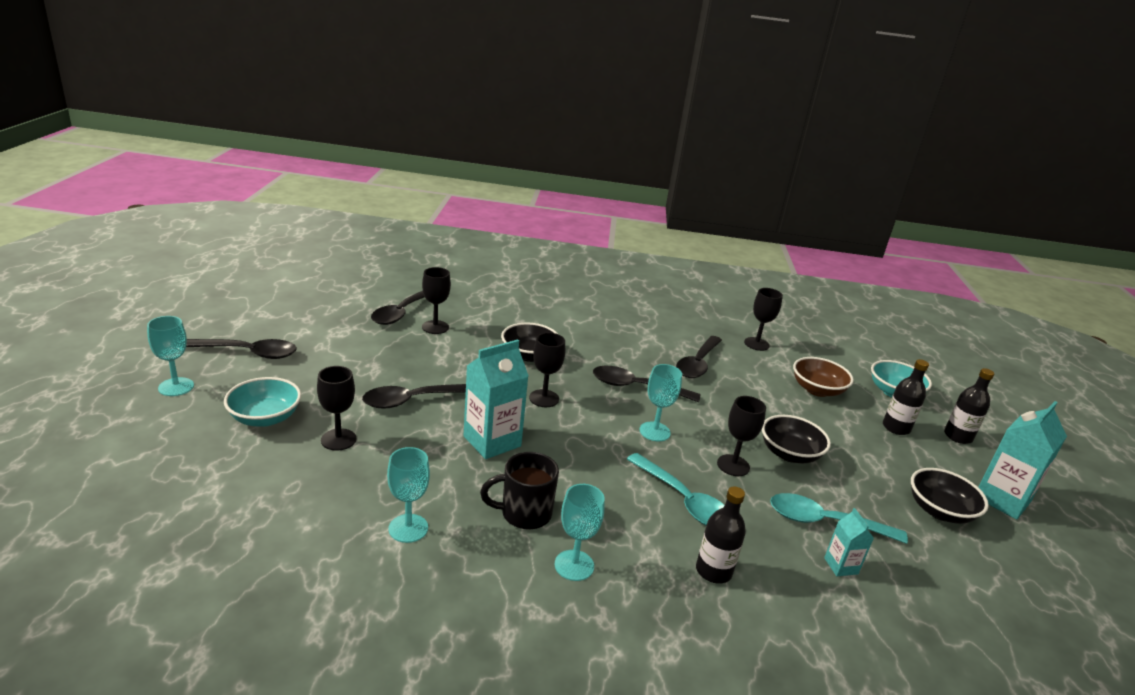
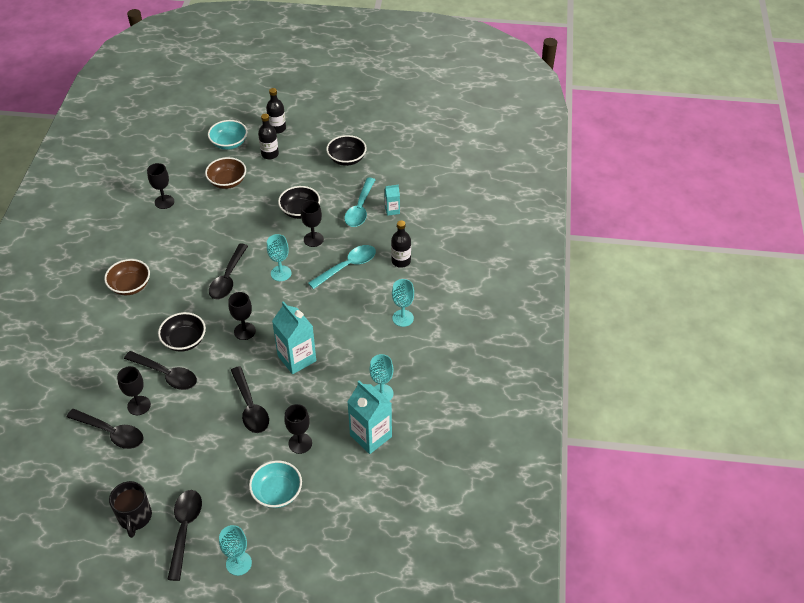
camera: 85 degrees left, 20 degrees up
black mug [480,452,559,529] -> black mug moved to [109,481,152,538]
black spoon [676,336,722,378] -> black spoon moved to [124,351,197,390]
turquoise carton [978,401,1067,520] -> turquoise carton moved to [347,381,392,454]
none -> brown bowl [104,259,150,295]

